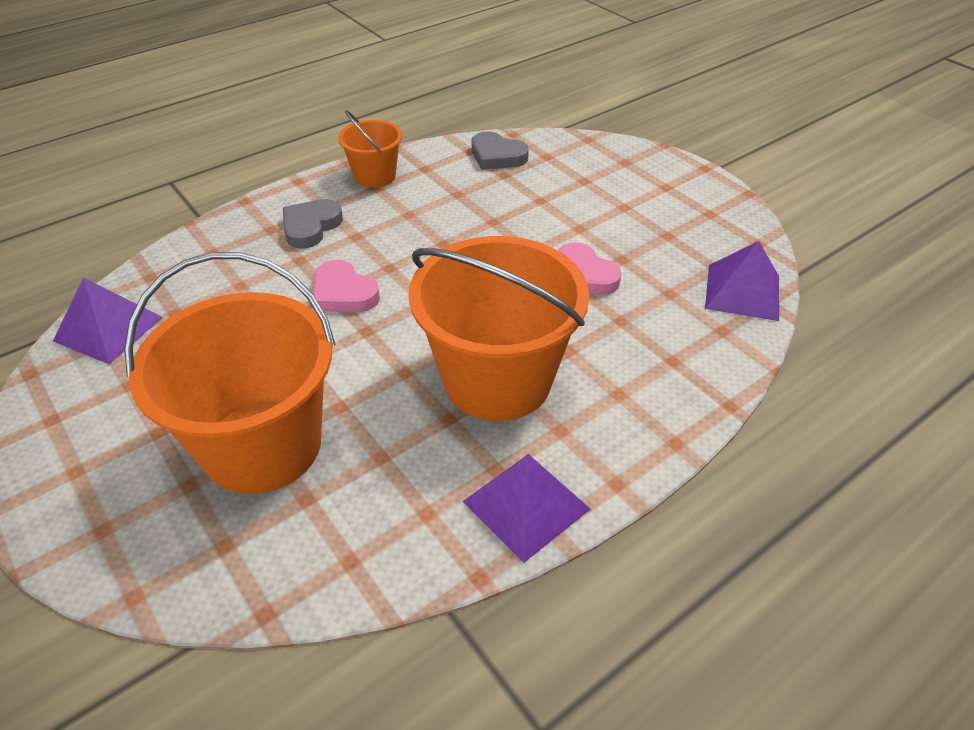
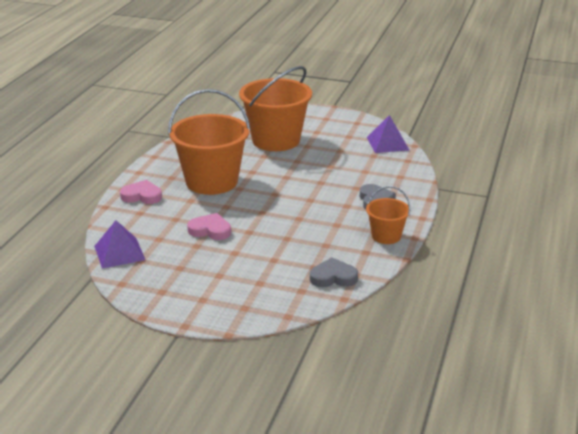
camera: 145 degrees right, 15 degrees down
pink heart [313,260,380,312] -> pink heart moved to [120,180,162,204]
purple pyramid [462,454,591,563] -> none

